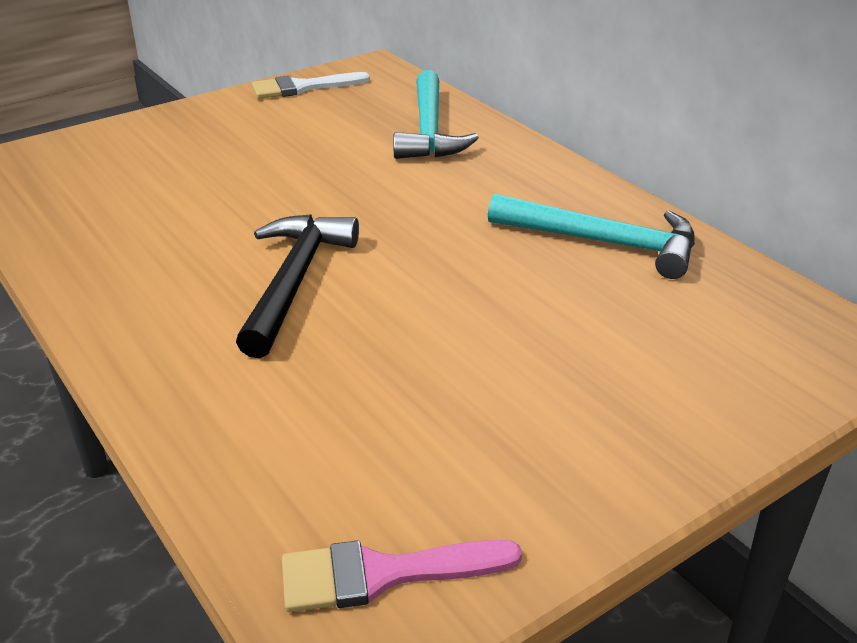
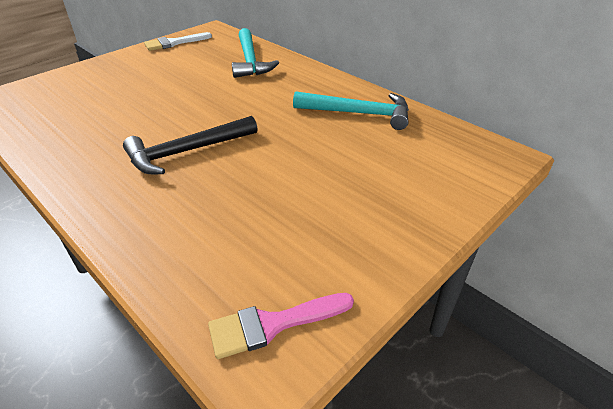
camera: 10 degrees left, 5 degrees up
black hammer [236,214,359,358] -> black hammer turned 120 degrees counterclockwise [123,116,258,174]

